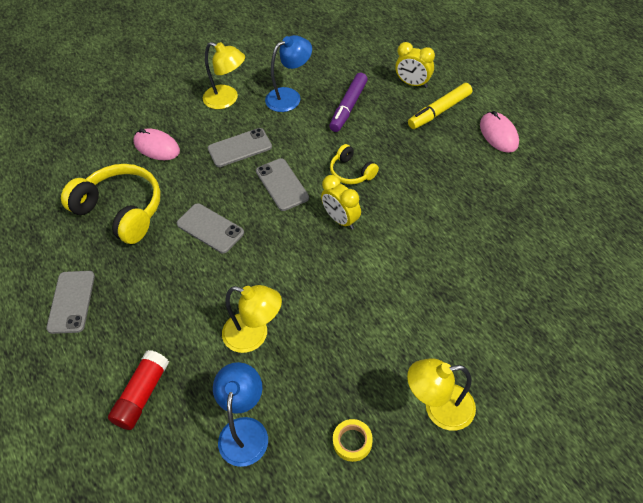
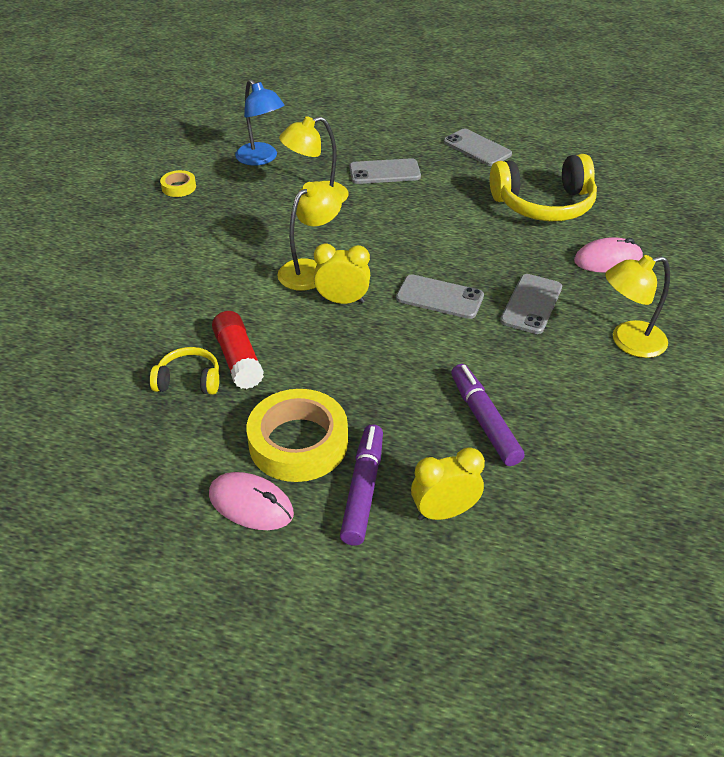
camera: 135 degrees right, 10 degrees down
red glue stick [108,350,169,430] -> red glue stick moved to [212,311,264,389]
grey phone [177,203,244,253] -> grey phone moved to [349,158,421,184]
blue lamp [265,35,312,112] -> none
yellow headphones [330,144,379,185] -> yellow headphones moved to [150,347,219,395]
yellow lamp [407,358,476,431] -> yellow lamp moved to [277,181,342,291]
yellow marker [408,83,472,129] -> purple marker [340,424,383,545]
none -> yellow tape [247,389,348,482]

